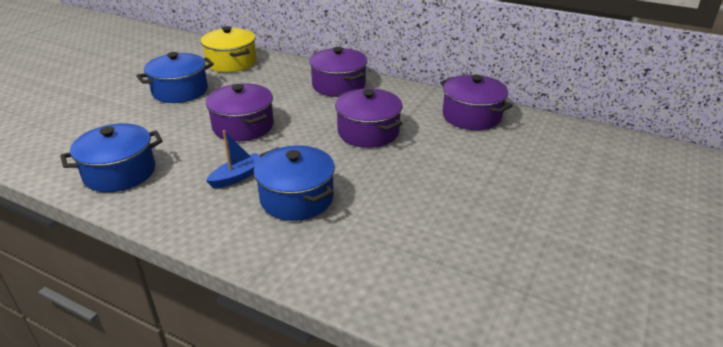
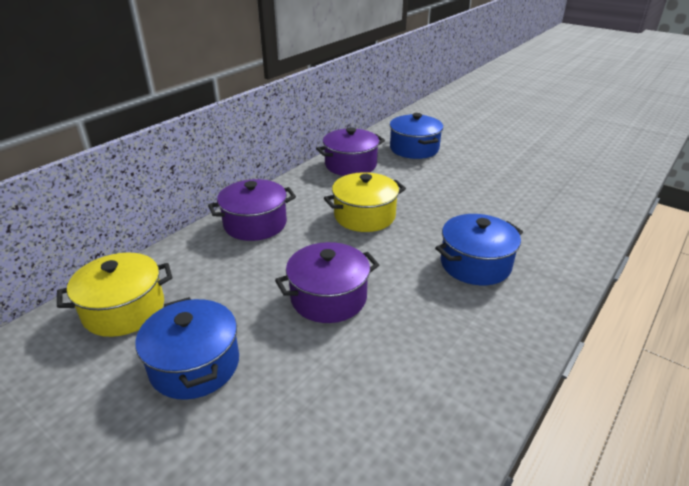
camera: 80 degrees left, 0 degrees up
blue pot [60,123,162,192] -> blue pot moved to [390,113,443,159]
blue boat [206,130,260,188] -> none
purple pot [335,88,402,148] -> yellow pot [324,172,406,232]

